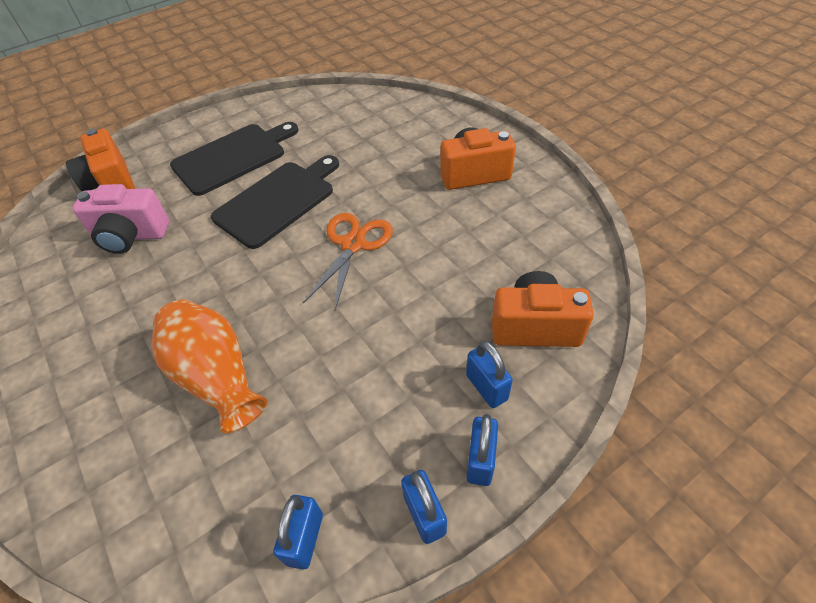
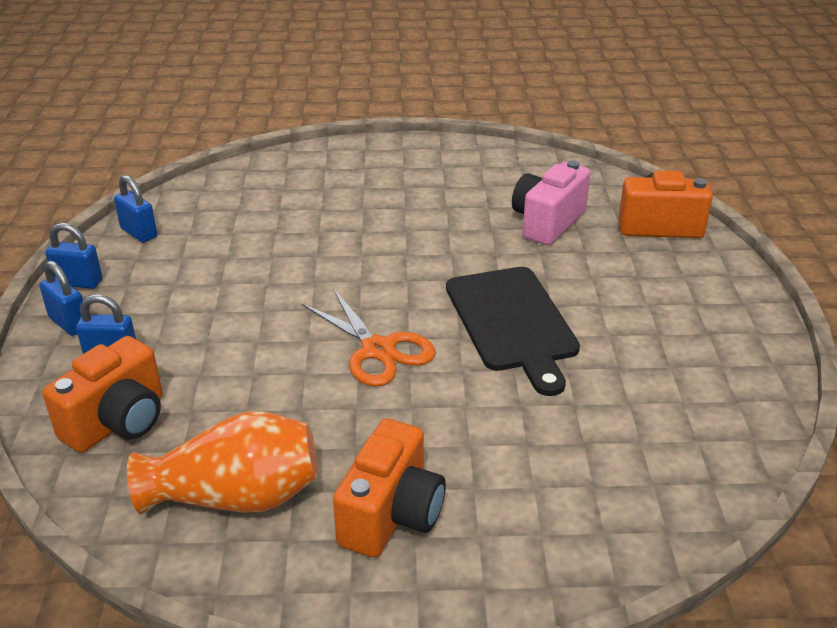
camera: 120 degrees right, 15 degrees down
orange vase [152,299,267,433] -> orange vase moved to [127,411,318,515]
black cutting board [170,122,298,196] -> none

